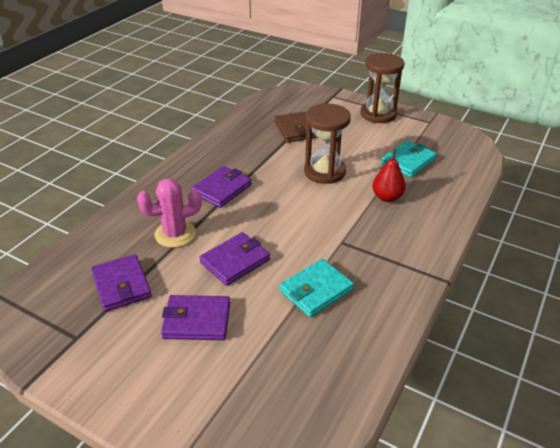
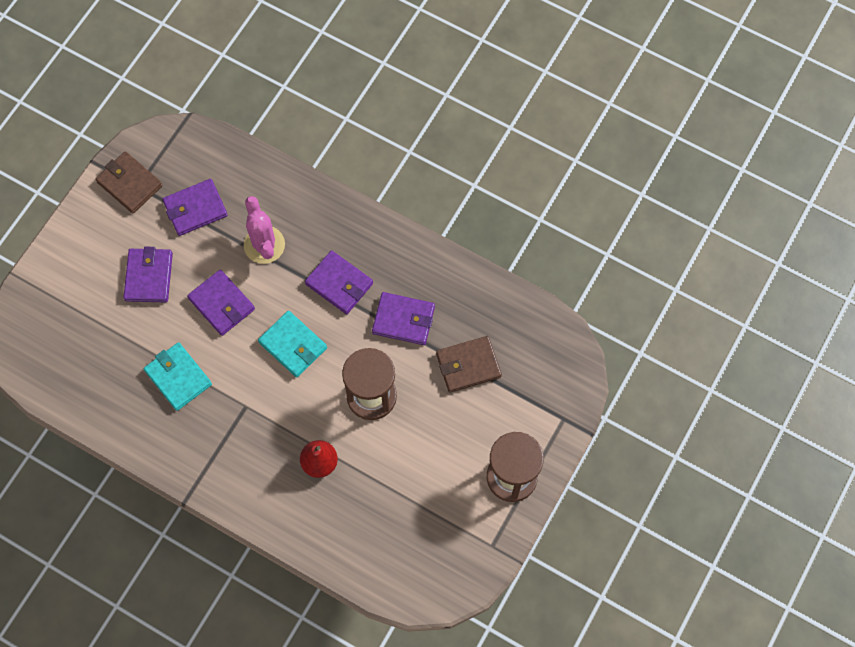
camera: 90 degrees right, 30 degrees up
turquoise wallet [381,140,437,178] -> turquoise wallet moved to [258,311,327,377]
none -> brown wallet [95,152,163,213]
none -> purple wallet [372,292,435,345]

